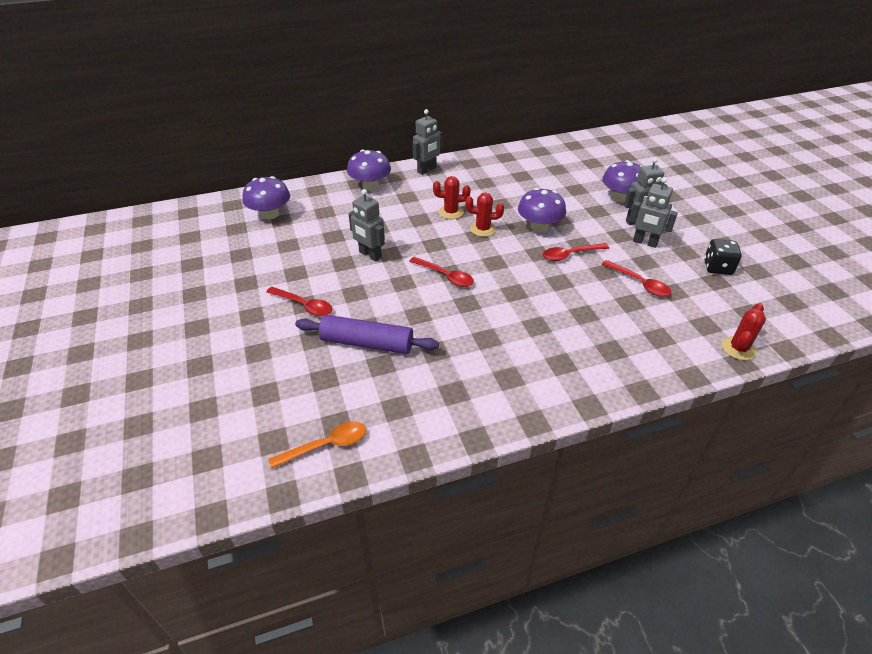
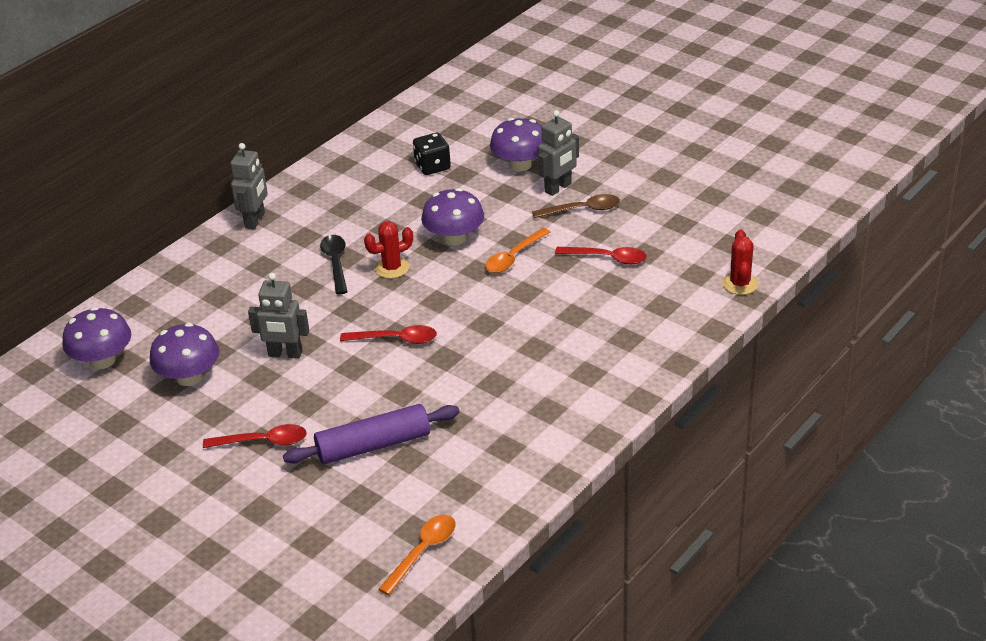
camera: 30 degrees left, 5 degrees down
purple mushroom [347,150,391,190] -> purple mushroom moved to [150,323,219,386]
red cactus [433,176,471,219] -> black spoon [320,235,348,295]
red spoon [542,243,609,261] -> orange spoon [485,228,550,273]
grey robot [629,177,678,248] -> brown spoon [532,194,620,218]
black dice [704,239,742,275] -> black dice moved to [413,133,451,175]

